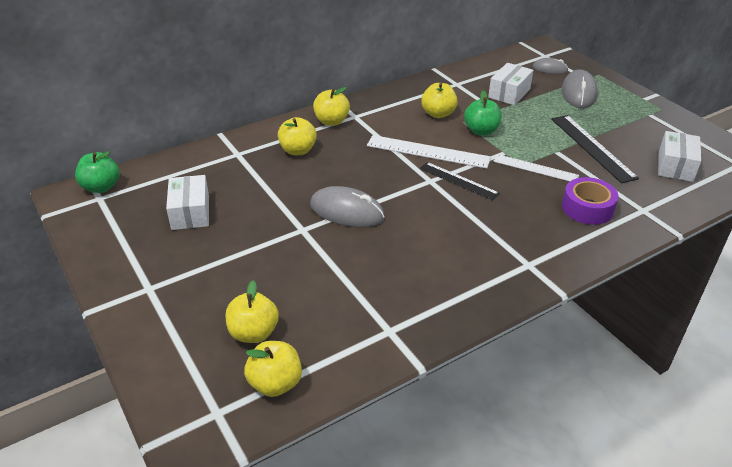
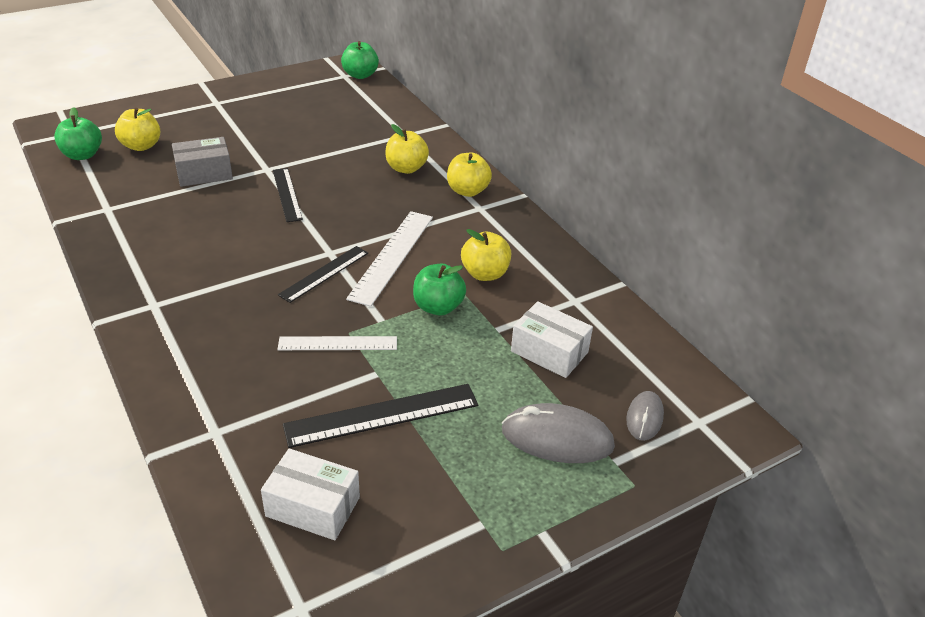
camera: 90 degrees right, 0 degrees up
white box [166,175,209,230] -> none
yellow apple [244,341,302,397] -> green apple [54,107,102,160]
grey mouse [310,186,385,227] -> black ruler [273,168,303,222]
white ruler [493,154,579,181] -> white ruler turned 60 degrees clockwise [278,336,397,350]
purple tape [562,177,619,225] -> none
none -> grey box [172,137,233,187]

